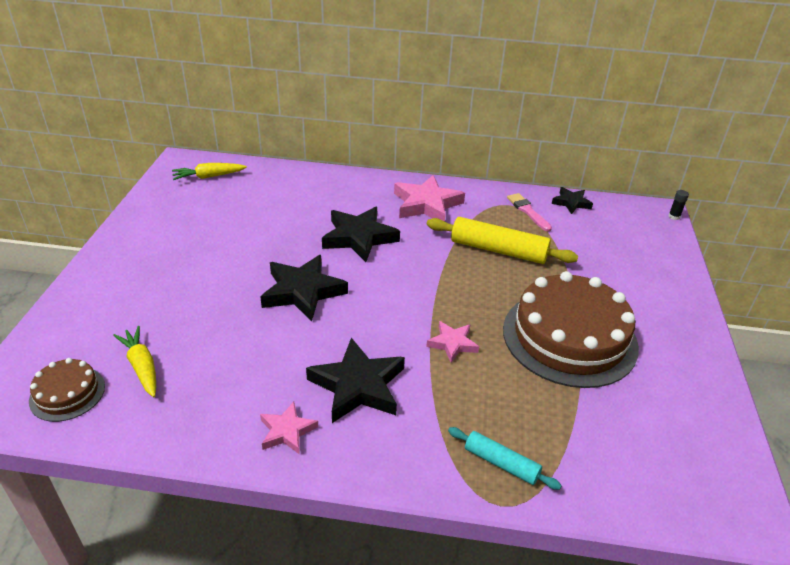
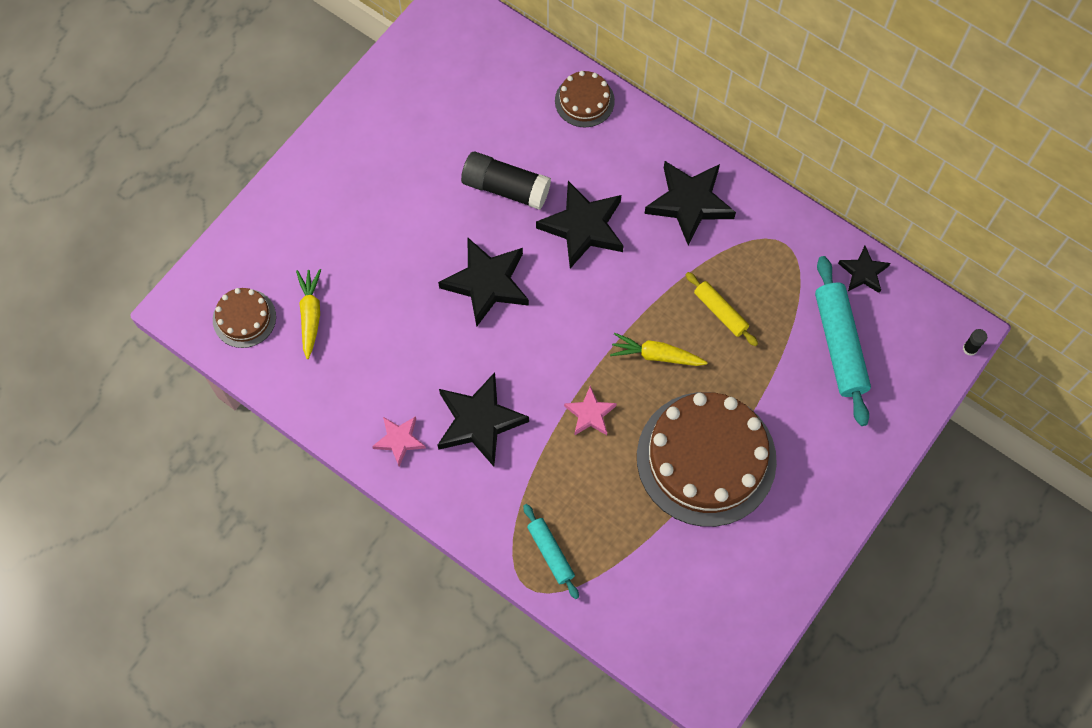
camera: 30 degrees right, 30 degrees up
yellow carrot [172,163,247,180] -> yellow carrot moved to [610,333,708,366]
pink star [394,175,465,222] -> black star [644,161,736,246]
yellow rolling pin [427,217,578,264] -> yellow rolling pin [686,272,758,346], size x0.57
pink brush [507,193,552,232] -> none
none -> black glue stick [461,152,551,210]
none -> brown cake [555,71,615,127]
none -> turquoise rolling pin [815,256,871,426]

